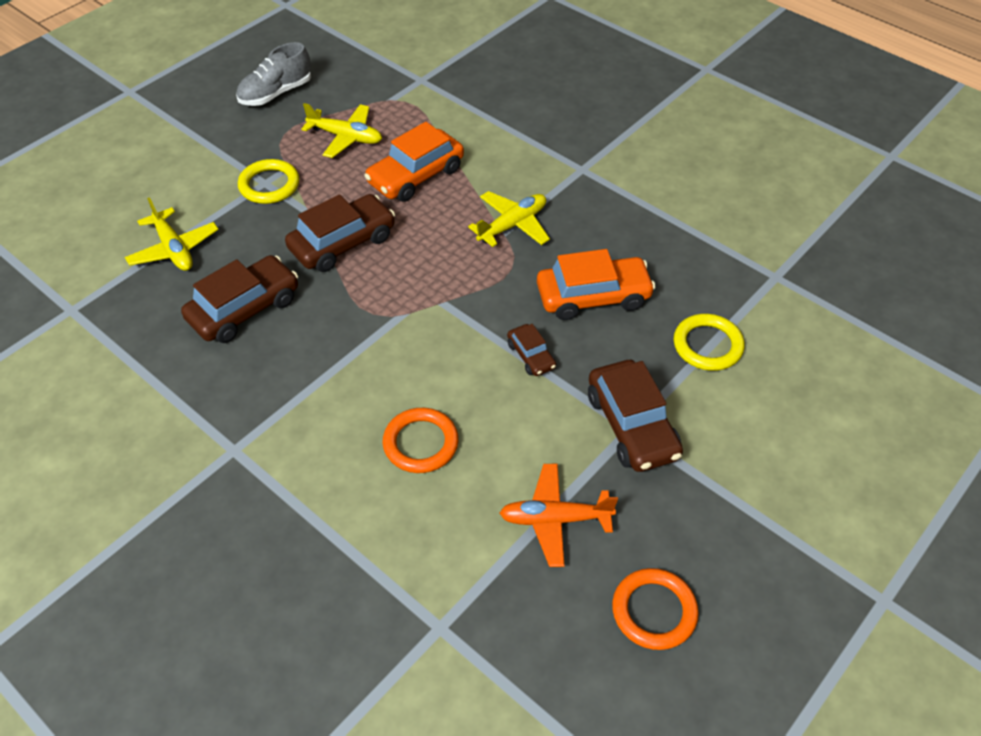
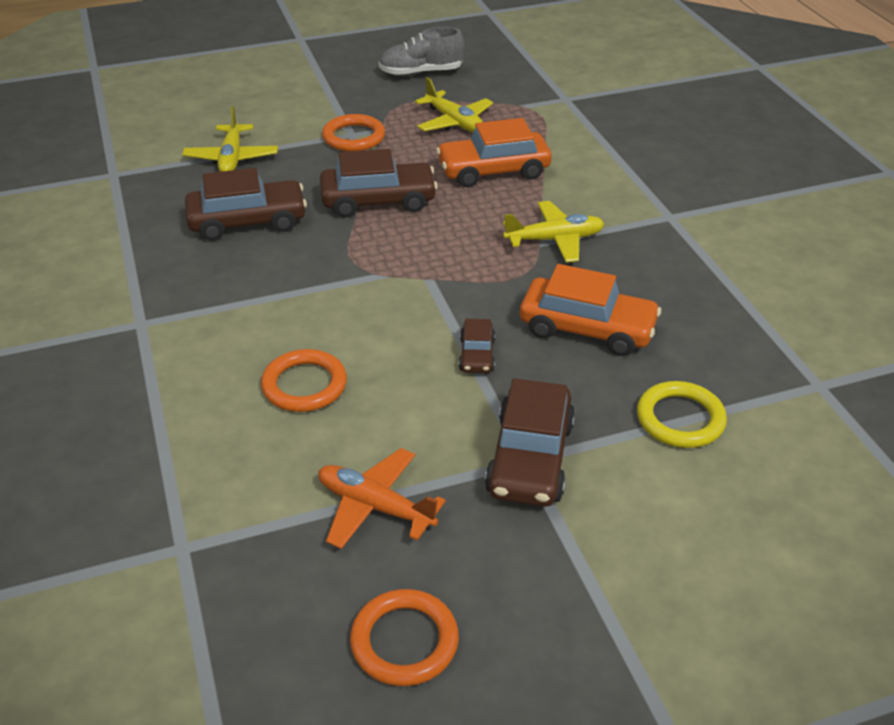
camera: 30 degrees right, 10 degrees down
yellow ring [238,159,299,204] -> orange ring [322,114,385,152]

